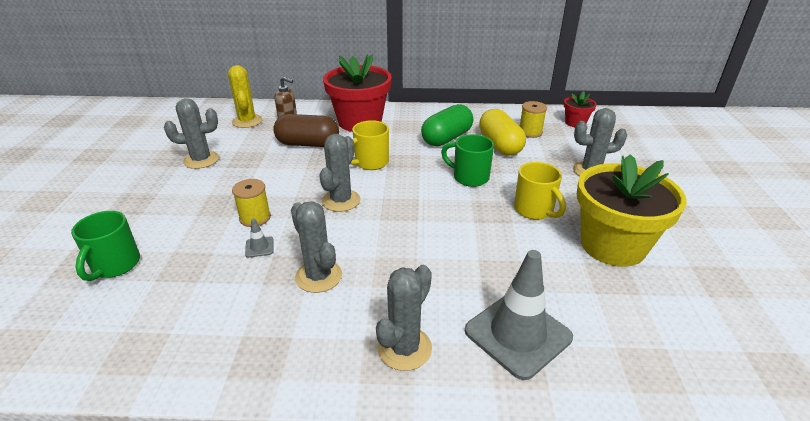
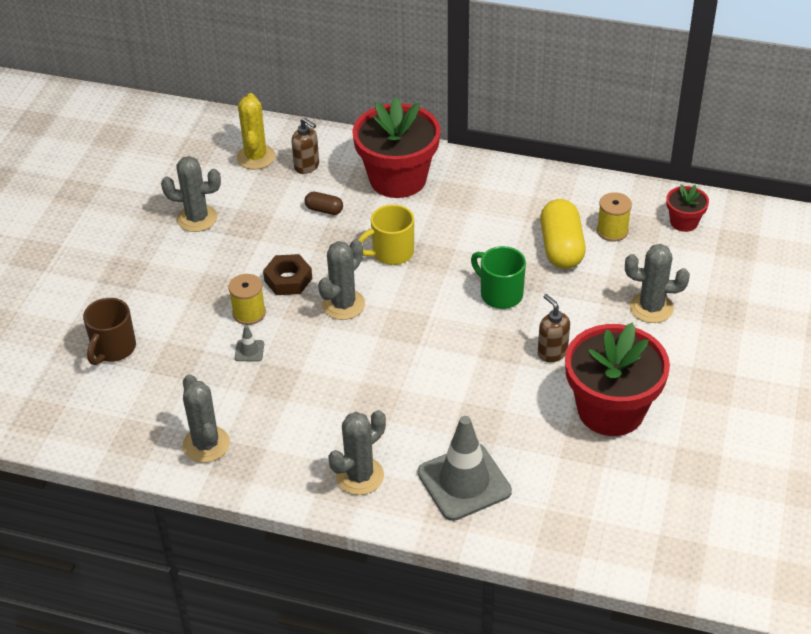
camera: 15 degrees right, 10 degrees up
green mug [71,211,140,281] -> brown mug [83,298,136,365]
brown capsule [273,114,339,147] -> brown capsule [305,192,343,215], size x0.49
grey cactus [291,201,342,293] -> grey cactus moved to [183,374,230,463]
green capsule [421,104,473,146] -> none
yellow mug [514,162,566,220] -> brown soap dispenser [538,294,570,362]
yellow flower pot [577,154,687,267] -> red flower pot [565,323,670,436]
none -> brown nut [263,254,312,295]

